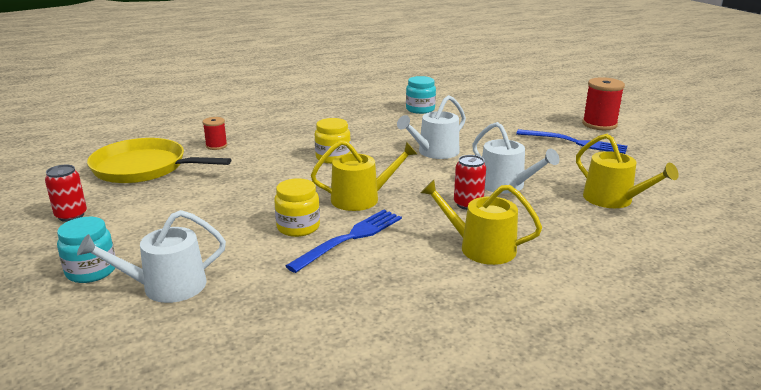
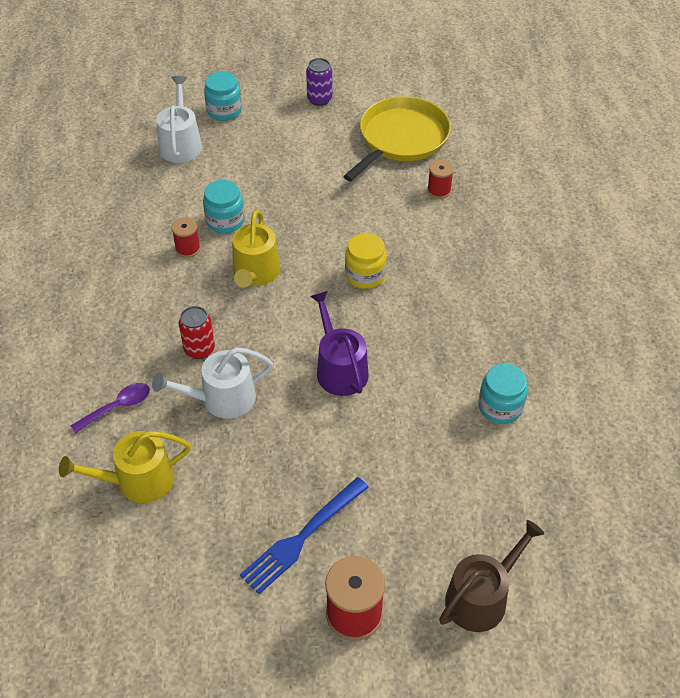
camera: 110 degrees right, 25 degrees up
red can [45,165,87,222] -> purple can [306,58,332,106]
yellow jar [274,178,320,237] -> turquoise jar [203,180,244,233]
blue fork [286,209,402,273] -> red spool [171,217,200,258]
white watering can [397,95,466,159] -> purple watering can [310,291,369,396]
yellow watering can [420,180,542,265] -> none
none -> purple spoon [71,383,150,434]
none -> brown watering can [439,520,545,632]

